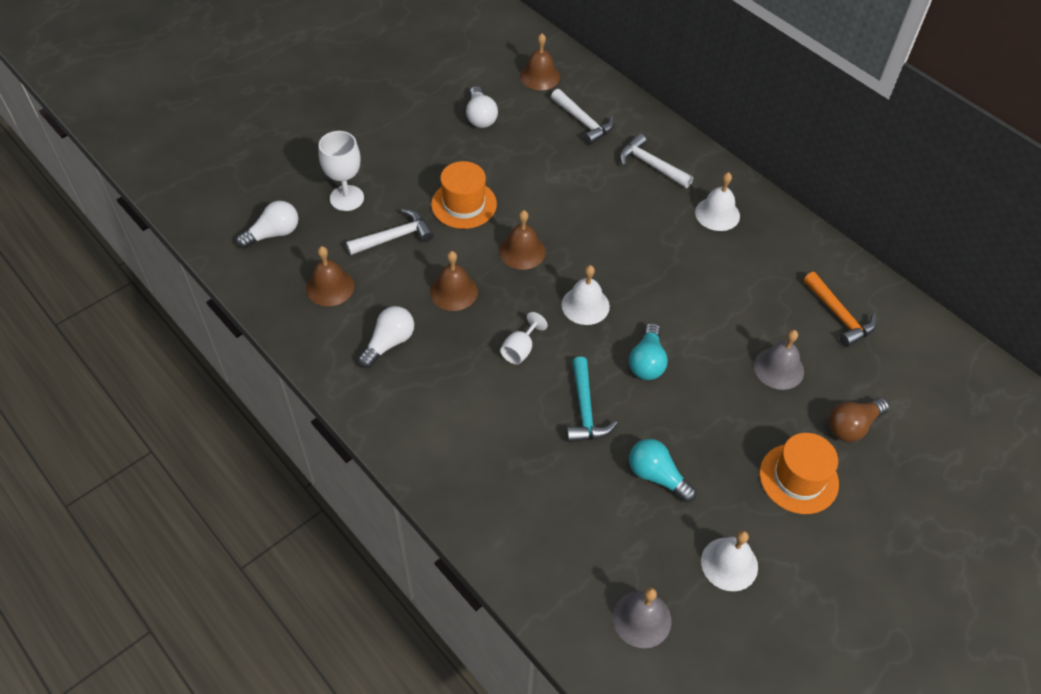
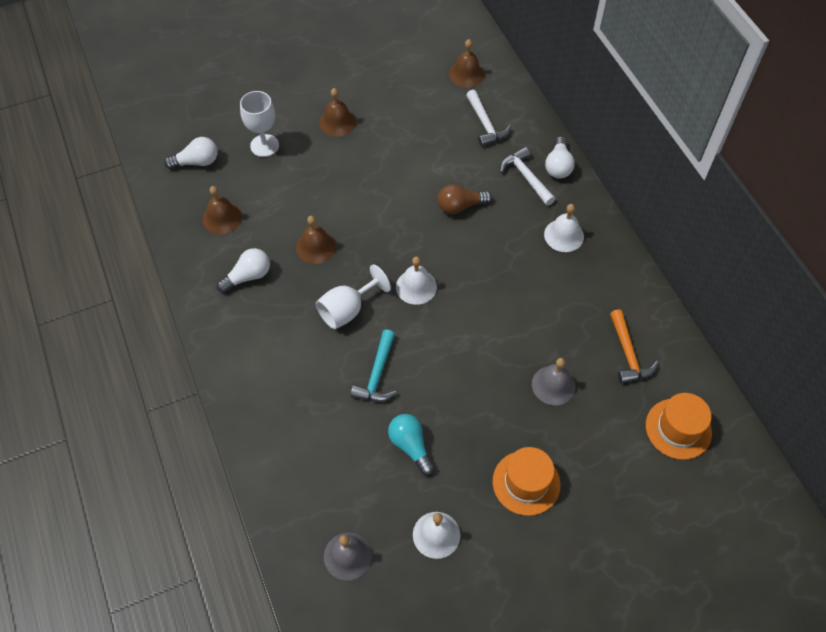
camera: 20 degrees right, 5 degrees up
white hammer [346,209,434,255] -> none
orange hat [431,161,497,229] -> orange hat moved to [646,393,712,460]
white light bulb [466,86,498,128] -> white light bulb moved to [545,136,575,179]
brown bell [499,210,546,270] -> brown bell moved to [319,88,356,137]
white goblet [500,312,548,365] -> white goblet [316,264,391,329], size x1.60
turquoise light bulb [629,323,668,380] -> none
brown light bulb [828,398,889,442] -> brown light bulb moved to [437,184,492,214]

